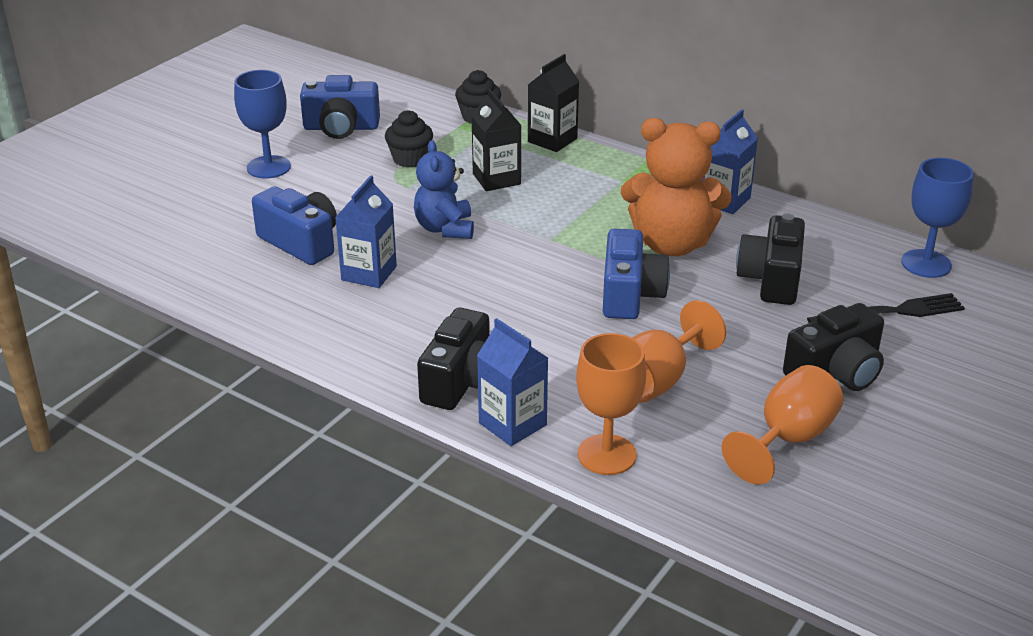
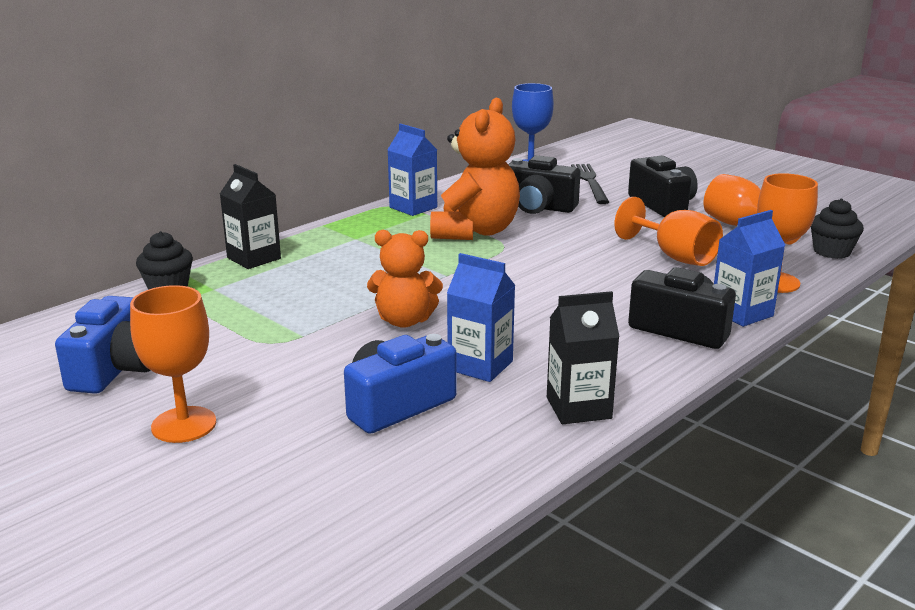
camera: 80 degrees left, 10 degrees down
blue goblet [234,70,291,178] -> orange goblet [130,285,216,443]
black cupcake [385,110,433,167] -> black cupcake moved to [811,199,864,259]
blue teddy bear [414,140,474,239] -> orange teddy bear [367,230,443,328]
black carton [471,89,522,191] -> black carton moved to [547,291,620,424]
blue camera [603,229,670,319] -> none

